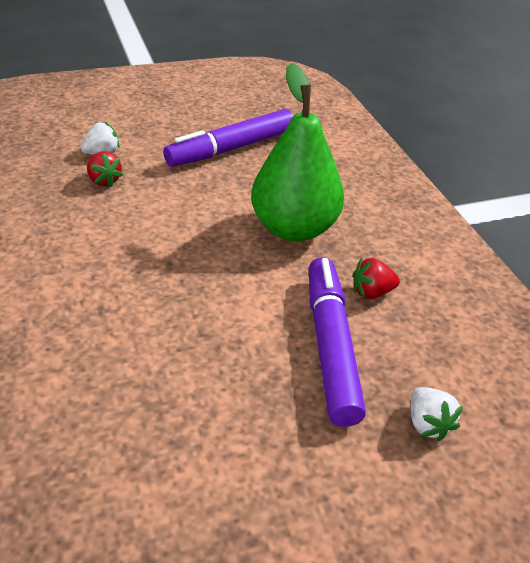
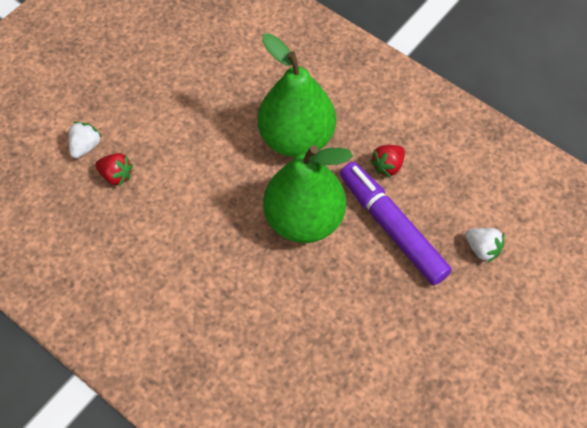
camera: 30 degrees left, 20 degrees up
purple marker [163,109,293,167] -> none
none -> green pear [263,145,353,243]

